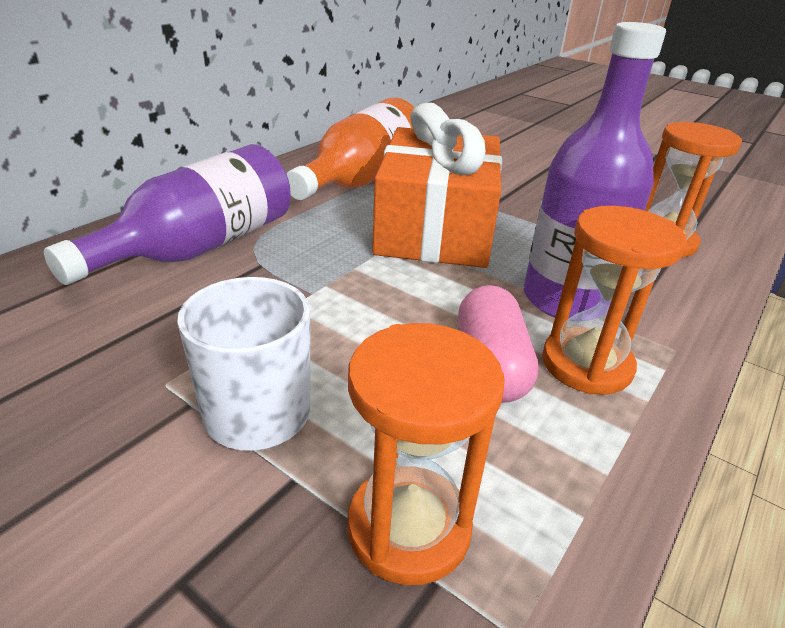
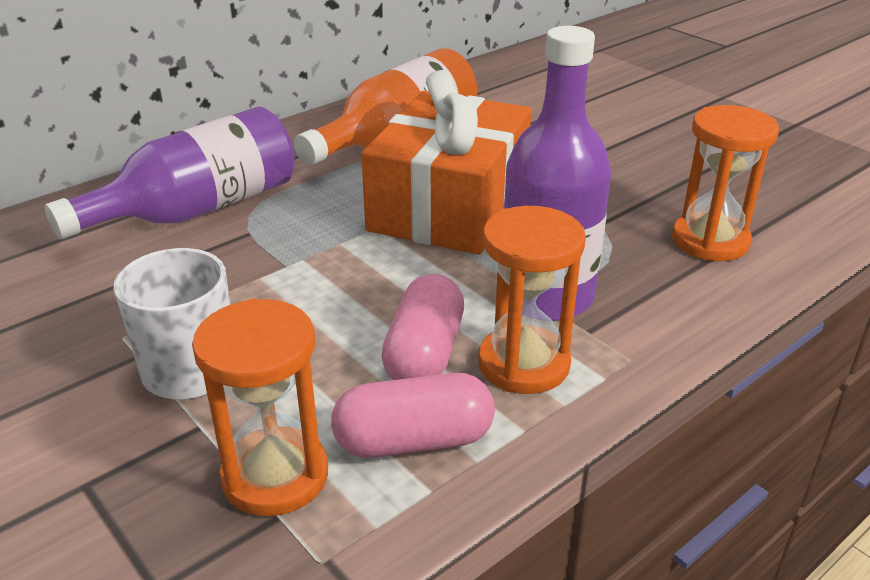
camera: 15 degrees right, 0 degrees up
none -> pink capsule [331,373,495,458]

